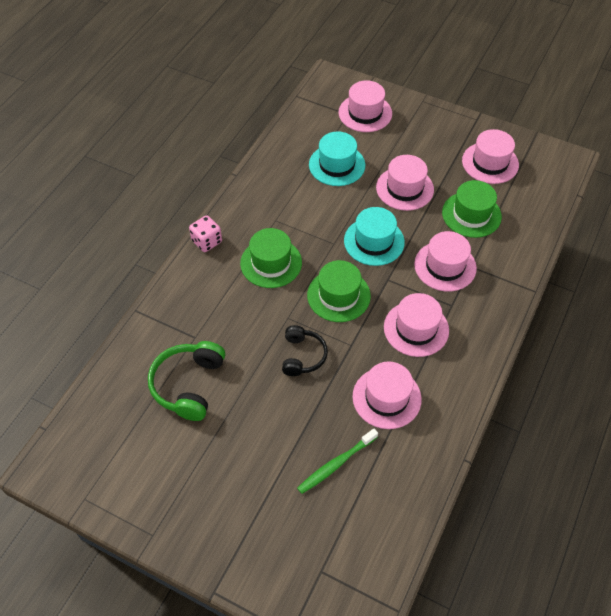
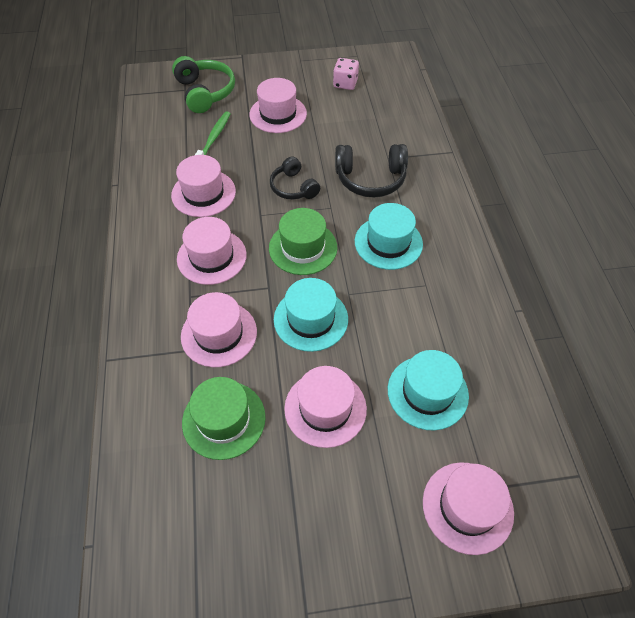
camera: 145 degrees right, 0 degrees up
green headphones [148,341,225,421] -> green headphones moved to [172,56,235,113]
pink dice [189,215,222,252] -> pink dice moved to [333,58,359,90]
green hat [240,228,302,288] -> turquoise hat [355,203,423,270]
pink hat [462,129,519,184] -> pink hat moved to [249,78,307,133]
none -> black headphones [335,144,408,197]

